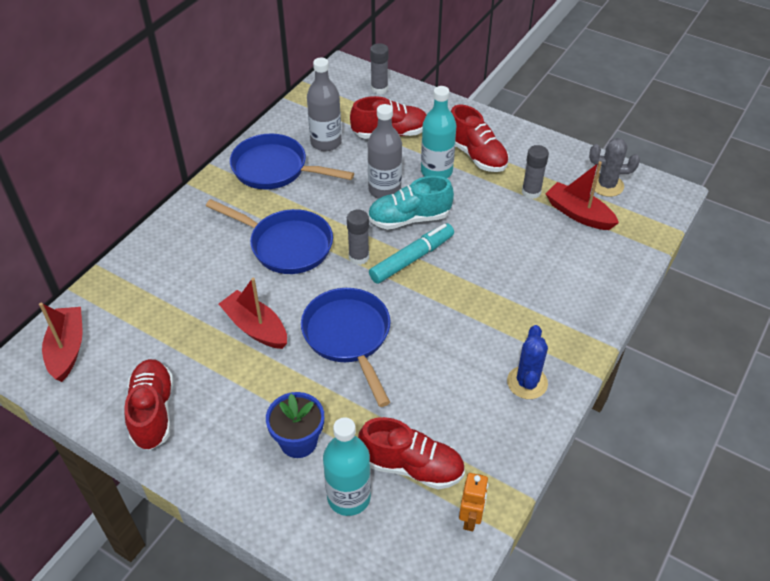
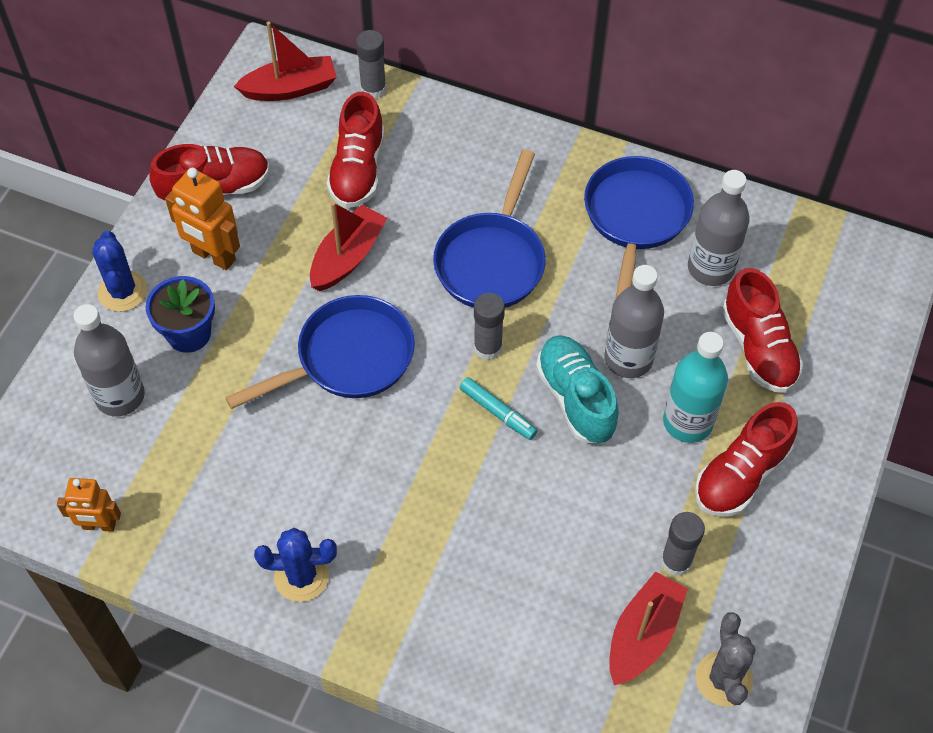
camera: 80 degrees right, 10 degrees up
turquoise bottle [323,417,371,516] -> grey bottle [73,304,145,417]
red shoe [358,417,465,490] -> red shoe moved to [327,92,385,208]
turquoise marker [369,223,454,284] -> turquoise marker [460,377,537,440], size x0.63
grey glue stick [370,43,389,94] -> grey glue stick moved to [356,30,386,99]
none -> blue cactus [92,231,147,312]
none -> orange robot [165,167,240,270]

